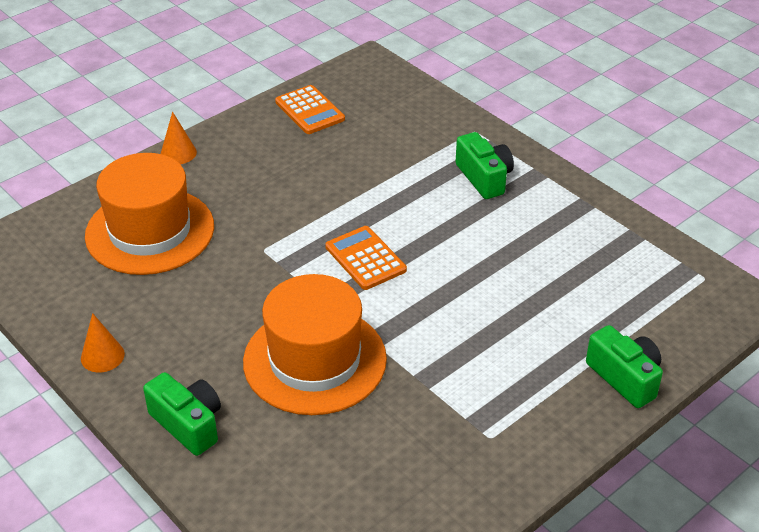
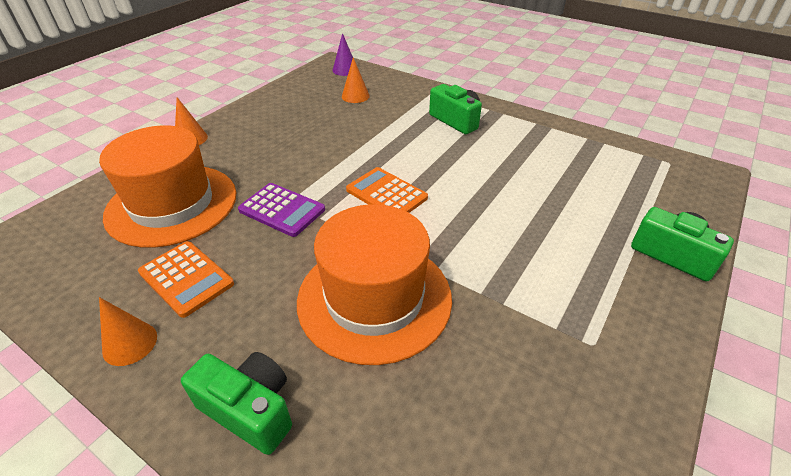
camera: 15 degrees left, 0 degrees up
orange calculator [275,85,345,134] -> orange calculator moved to [138,241,234,318]
none -> purple calculator [238,183,325,237]
none -> purple cone [332,33,353,76]
none -> orange cone [342,57,370,103]

